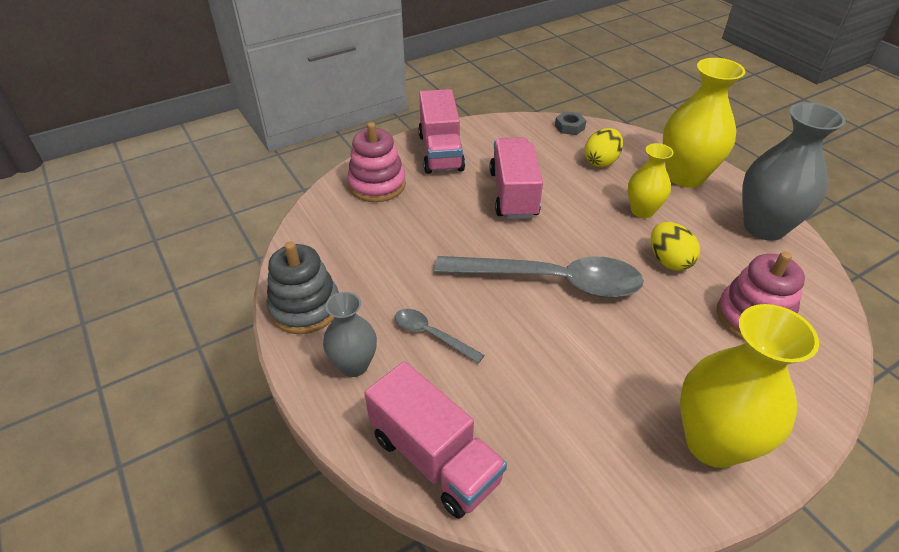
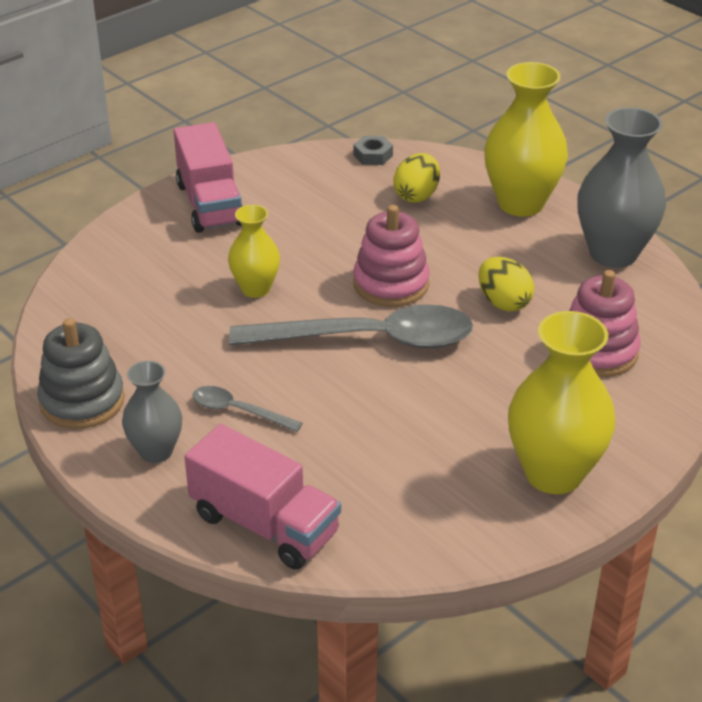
camera: 10 degrees left, 5 degrees down
pink stacking toy [347,122,406,202] -> pink stacking toy moved to [353,205,430,307]
pink truck [490,138,543,219] -> none
yellow vase [628,143,673,218] -> yellow vase moved to [228,205,280,298]

